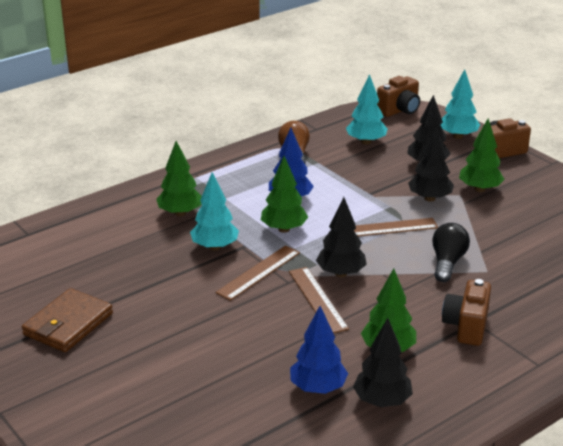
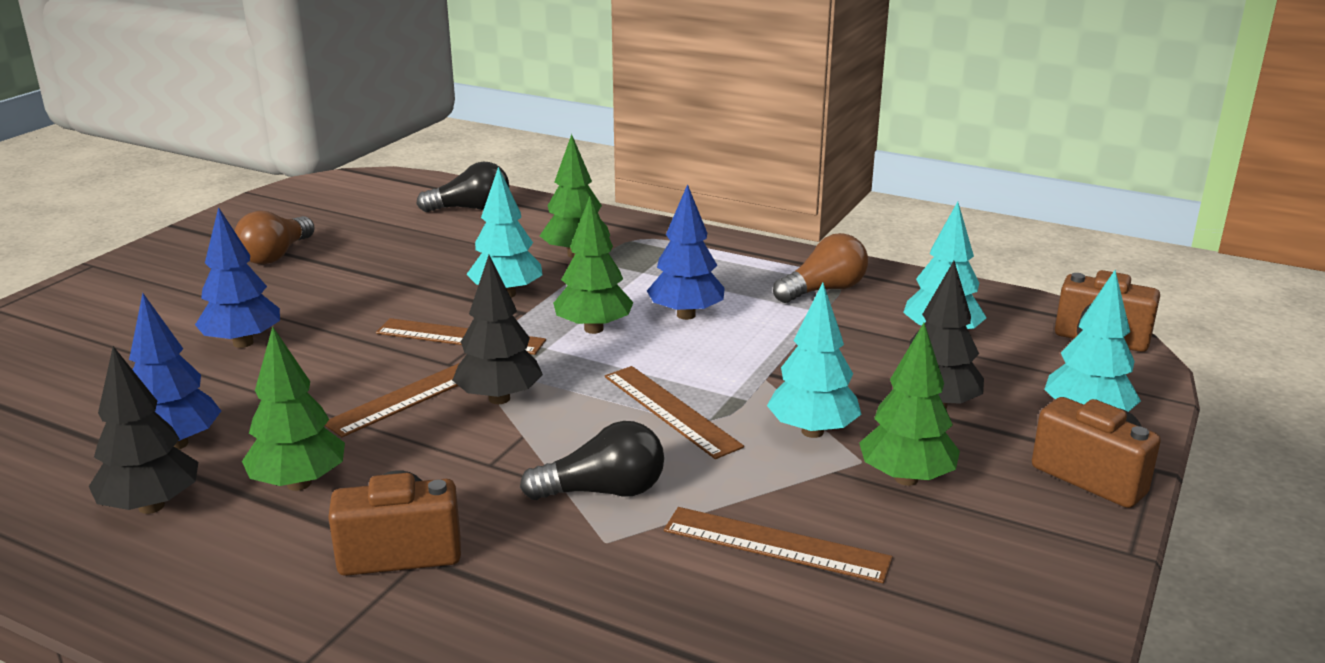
camera: 65 degrees right, 5 degrees down
brown wallet [22,288,113,352] -> brown light bulb [235,211,315,265]
black tree [408,127,454,202] -> turquoise tree [767,283,862,438]
none -> blue tree [195,207,280,348]
none -> black light bulb [416,162,509,212]
none -> brown ruler [664,507,893,583]

